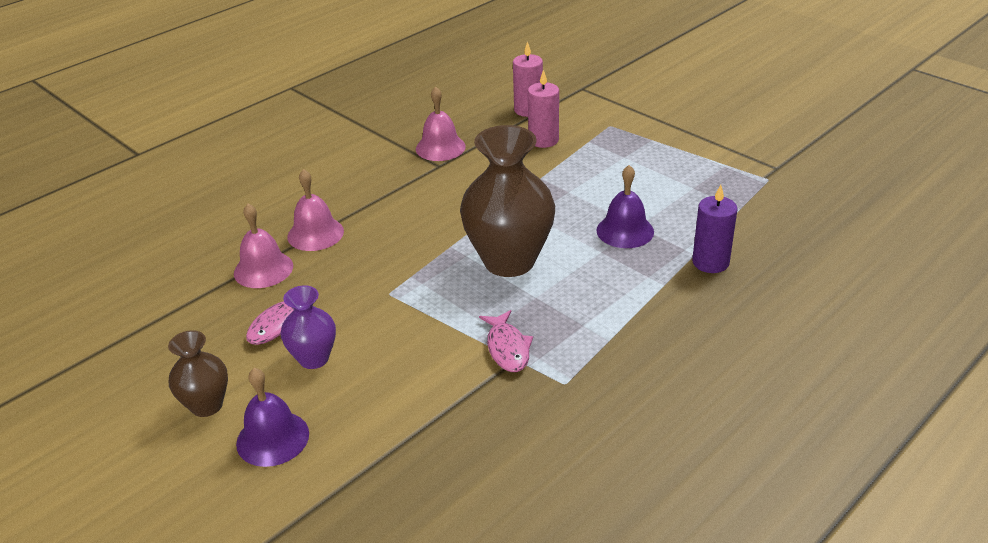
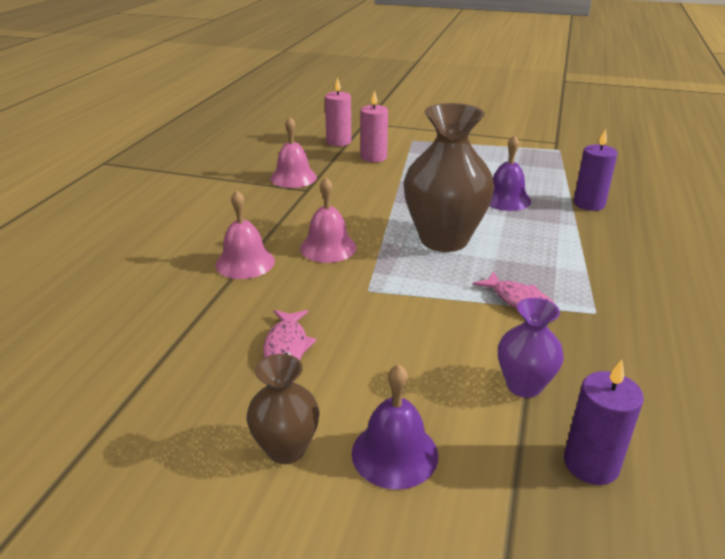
camera: 30 degrees left, 5 degrees down
pink bell [234,204,293,288] -> pink bell moved to [300,177,357,263]
purple vase [281,285,336,369] -> purple vase moved to [498,298,564,398]
none -> purple candle [564,360,644,485]

